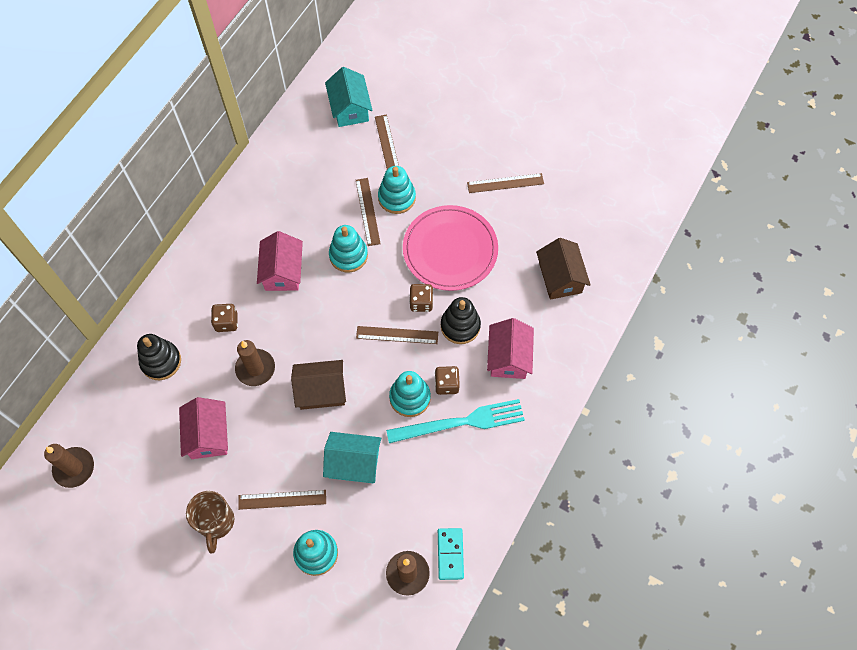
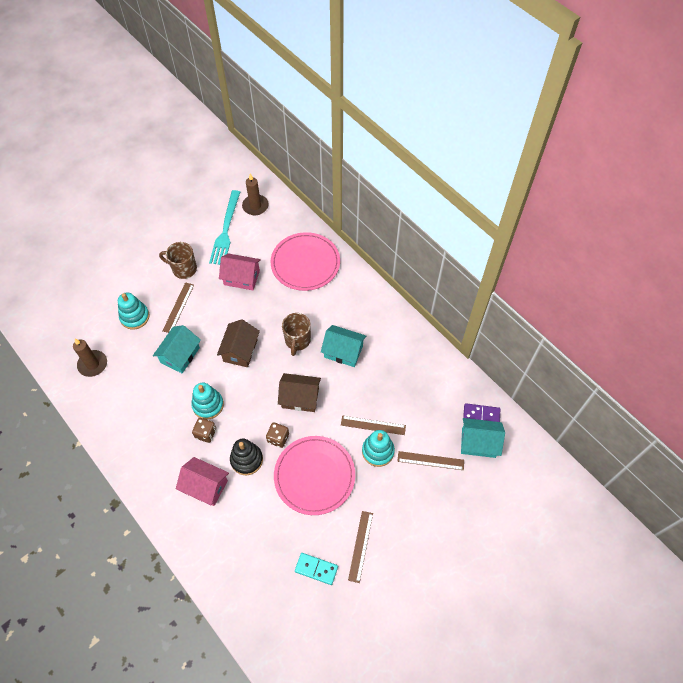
camera: 110 degrees right, 5 degrees down
black stacking toy [137,334,181,380] -> pink plate [271,232,340,291]
brown dice [211,304,238,332] -> none
brown candle [235,340,275,386] -> none
pink house [257,231,303,291] -> turquoise house [321,325,366,367]
turquoise stacking toy [329,225,368,273] -> none
brown ruler [356,326,438,344] -> none
turquoise fork [386,399,525,443] -> turquoise fork moved to [209,190,240,265]
turquoise domino [438,528,464,580] -> turquoise domino moved to [295,553,338,585]
brown house [536,238,591,300] -> brown house moved to [278,373,321,412]
none -> brown mug [282,313,311,356]
none -> purple domino [463,403,500,422]

